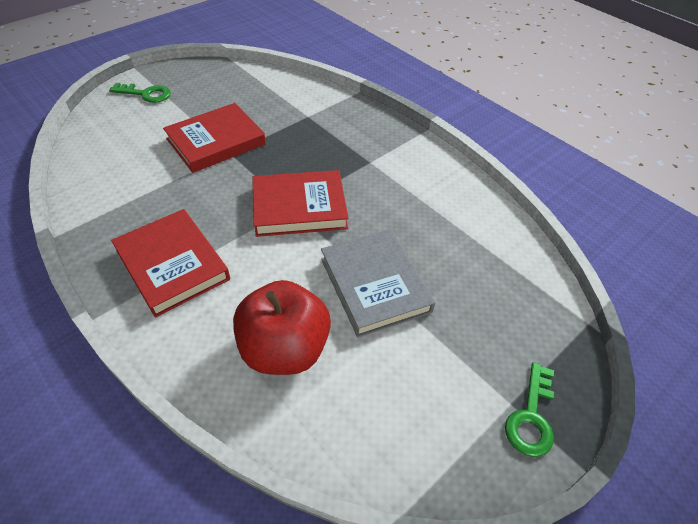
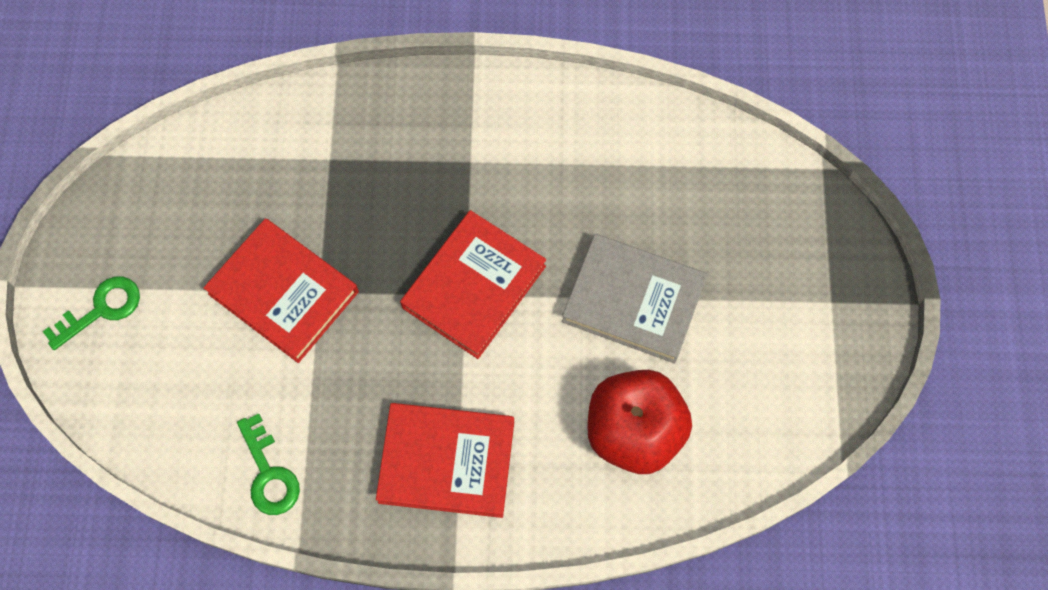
camera: 45 degrees left, 20 degrees up
red book [163,103,266,173] -> red book turned 60 degrees counterclockwise [204,218,359,363]
green key [505,362,554,457] -> green key moved to [237,413,300,515]

